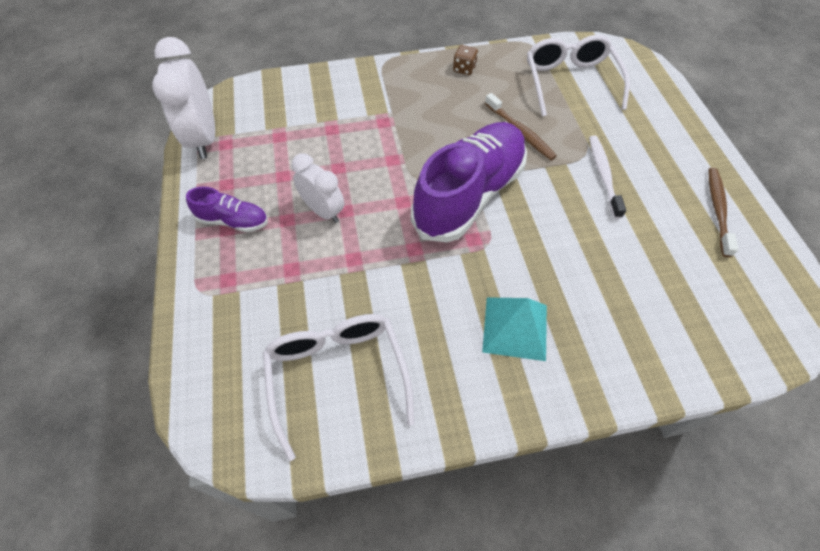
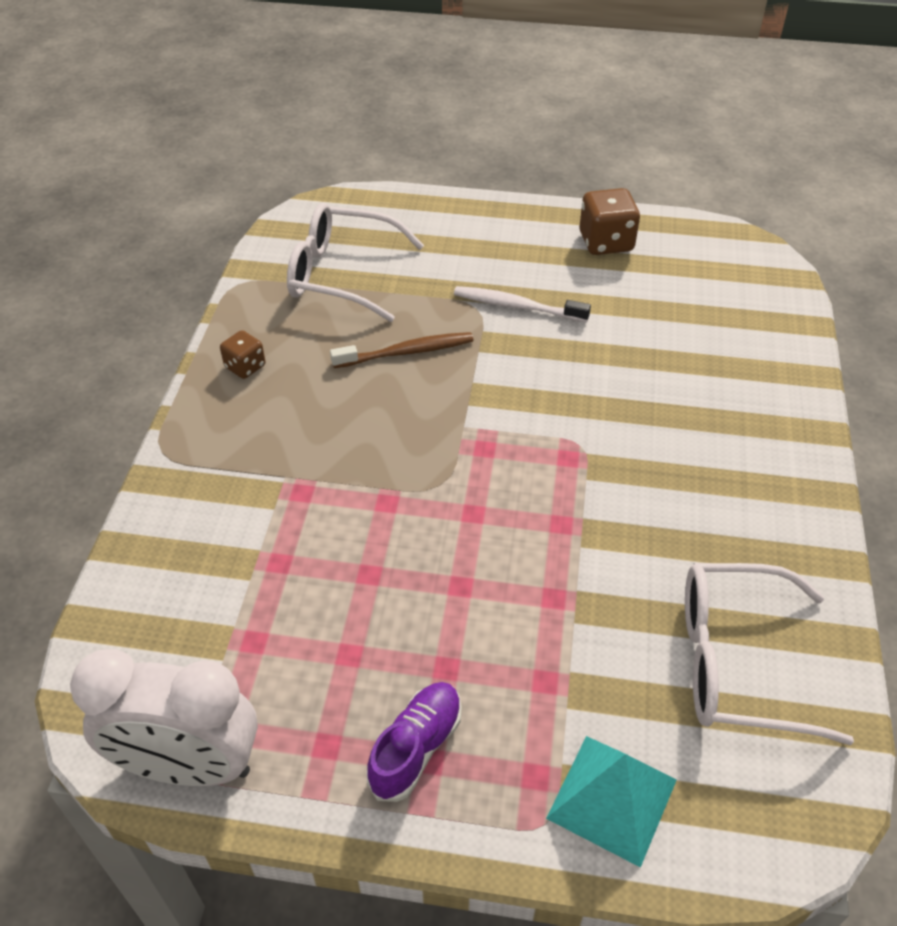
camera: 70 degrees left, 10 degrees down
white clock [291,153,344,223] -> none
purple shoe [411,122,527,243] -> none
turquoise pyramid [482,297,547,361] -> turquoise pyramid moved to [546,736,677,868]
brown toothbrush [708,168,738,257] -> brown dice [579,188,640,255]

